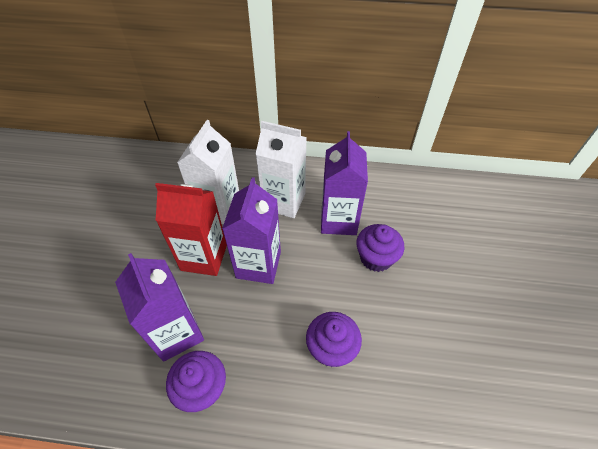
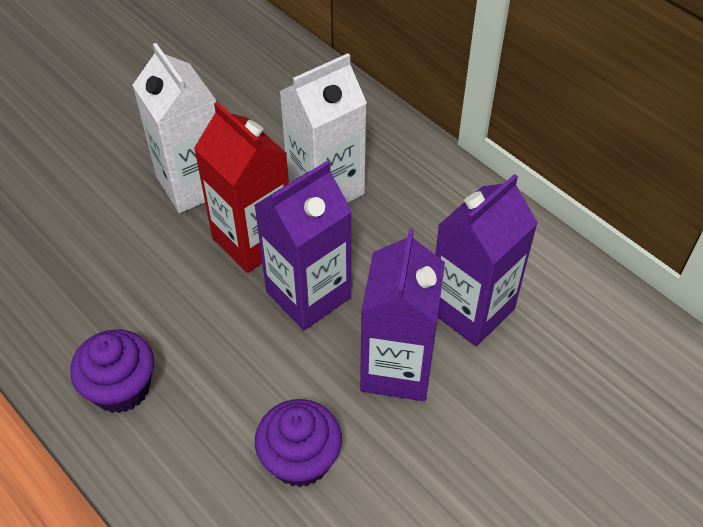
camera: 40 degrees right, 0 degrees up
purple carton [115,253,204,362] -> purple carton moved to [360,229,445,401]
white carton [256,121,307,218] -> white carton moved to [133,43,216,213]
purple cupcake [356,224,404,272] -> none

